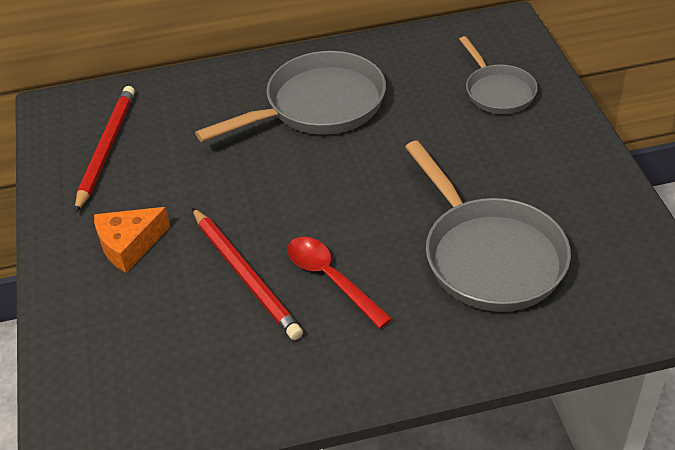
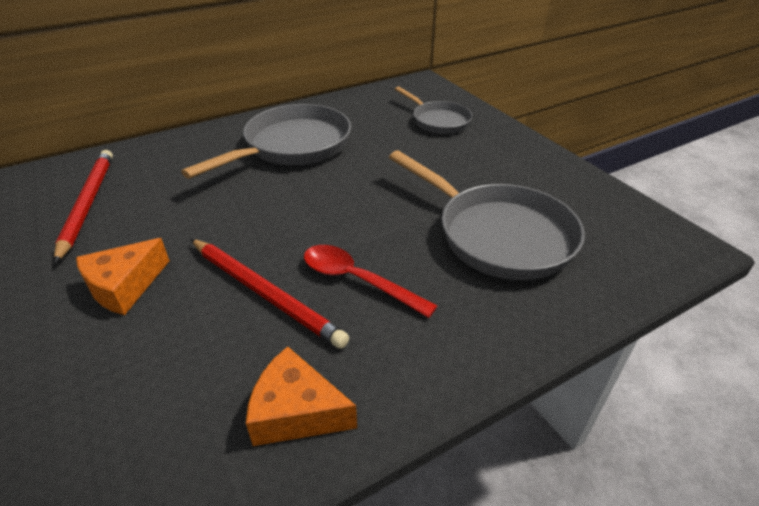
camera: 20 degrees left, 5 degrees down
none -> orange cheese [246,346,357,446]

